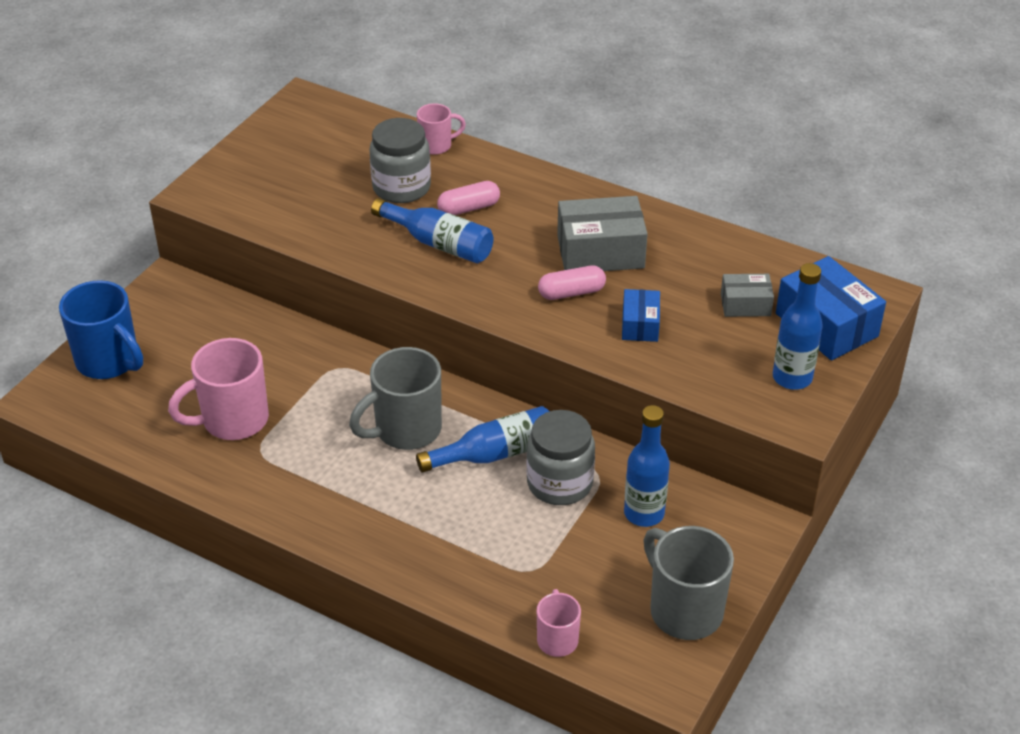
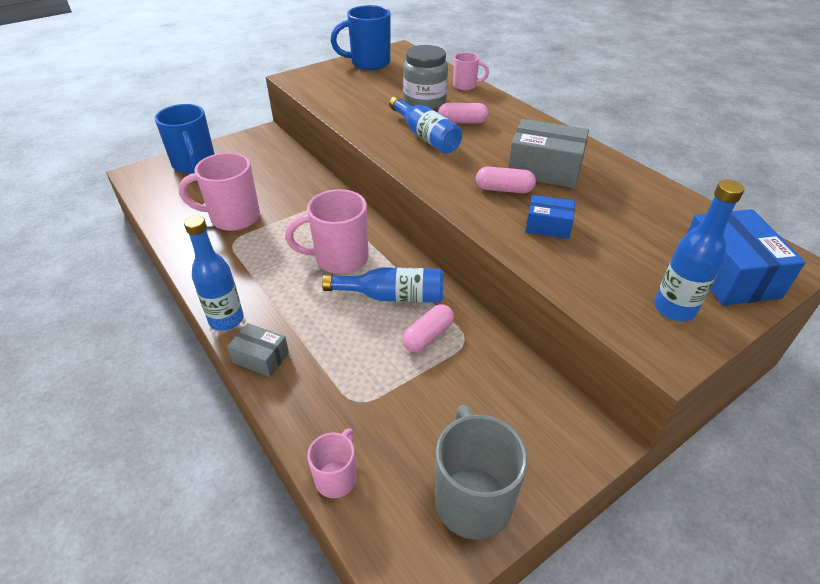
camera: 25 degrees right, 0 degrees up
grey mug [349,347,442,450] -> pink mug [285,189,369,274]
grey jar [526,410,595,505] -> pink capsule [402,304,454,352]
blue box [622,289,660,342] -> blue box turned 75 degrees clockwise [525,195,575,239]
blue bottle [624,405,670,527] -> blue bottle moved to [184,215,244,331]
grey box [721,274,774,317] -> grey box moved to [227,323,289,377]
none -> blue mug [330,5,391,70]

